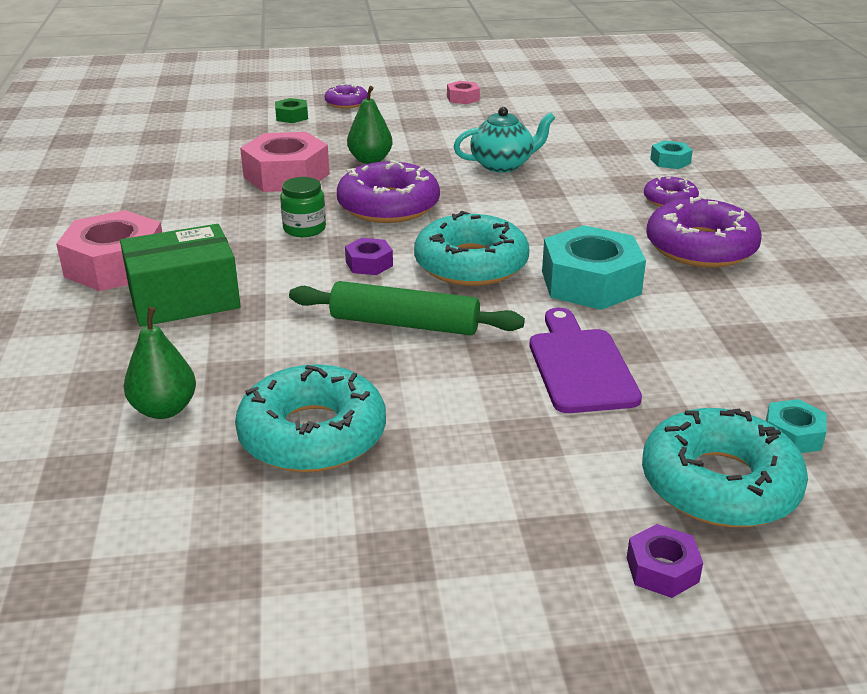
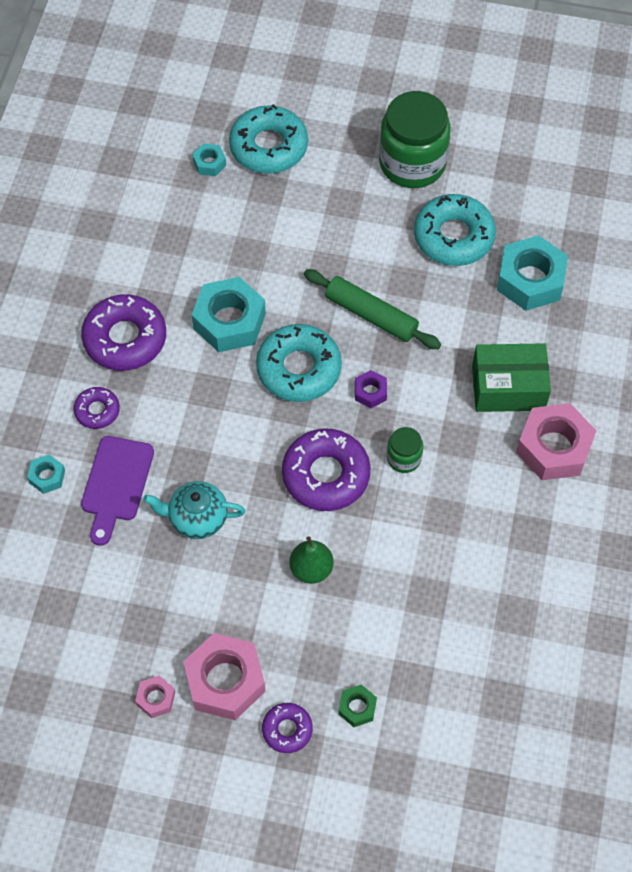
camera: 160 degrees left, 30 degrees up
green pear [124,307,196,419] -> turquoise nut [497,235,568,311]
pink nut [240,132,329,192] -> pink nut moved to [183,633,266,720]
purple cutting board [529,308,642,413] -> purple cutting board moved to [81,436,154,546]
purple nut [627,524,703,598] -> none
none -> green jar [379,91,451,188]

